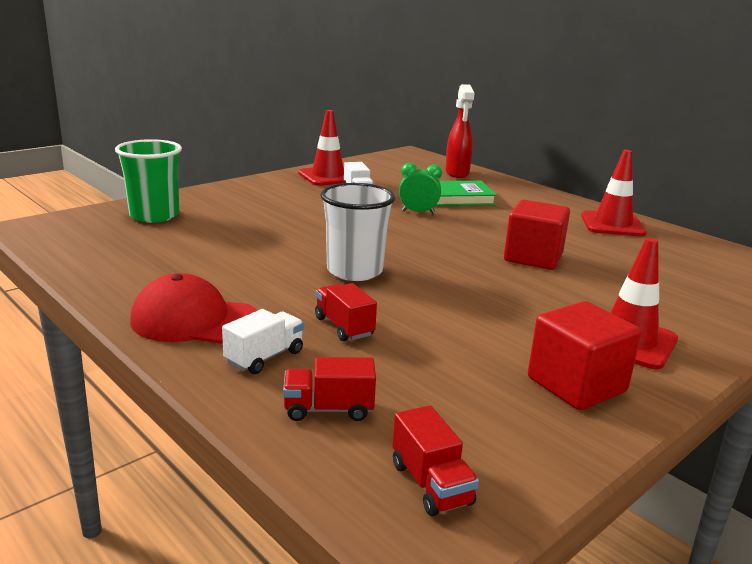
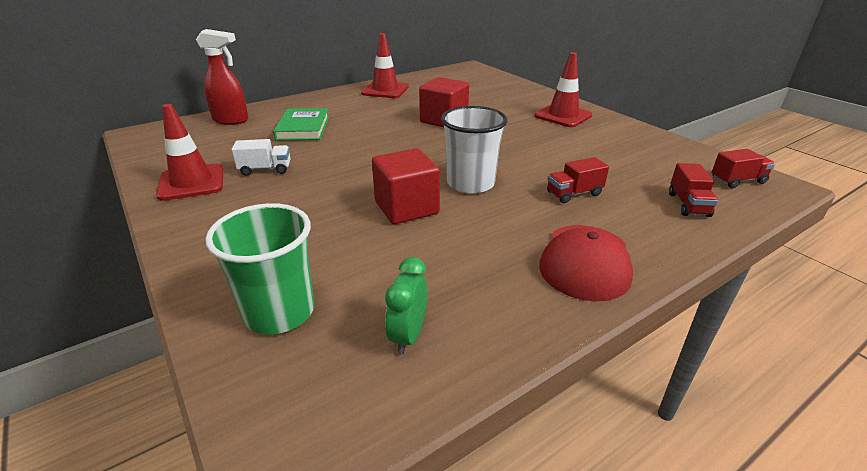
camera: 80 degrees left, 10 degrees up
white truck [222,309,304,374] -> none
green clock [399,163,442,214] -> green clock moved to [385,257,427,354]
red cube [528,301,641,410] -> red cube moved to [372,148,440,224]

